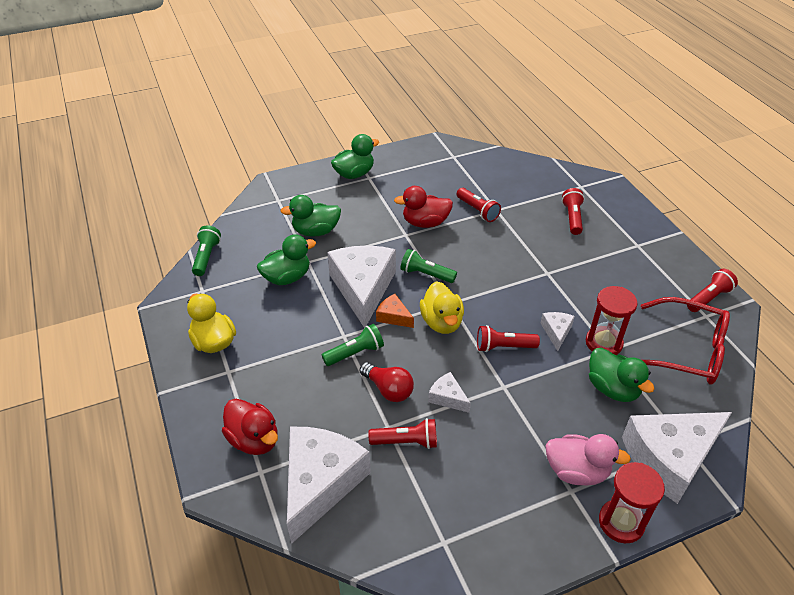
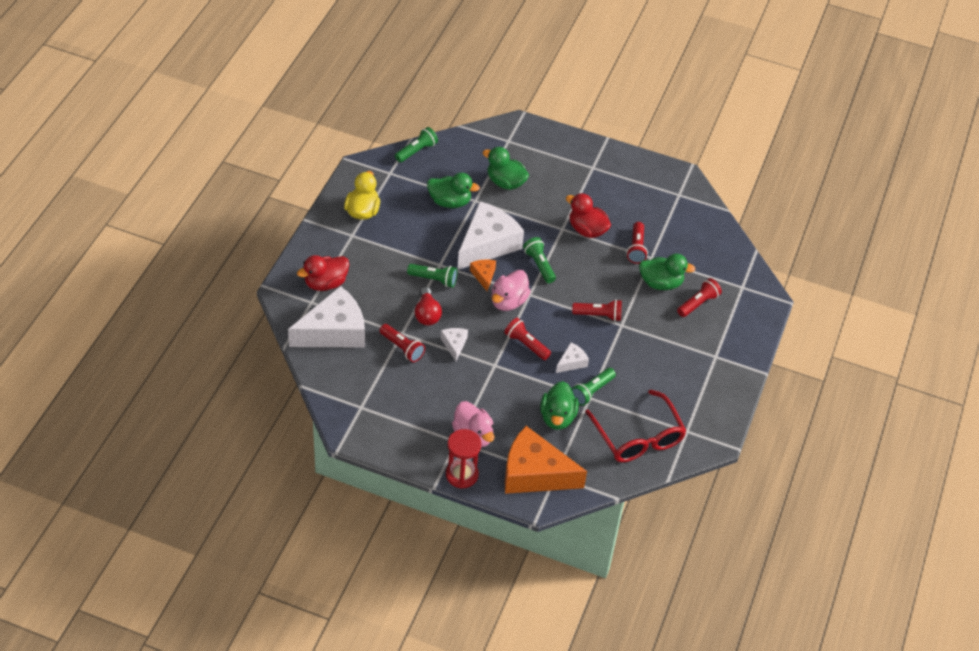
camera: 40 degrees right, 5 degrees up
red duck [222,399,278,455] -> red duck turned 60 degrees clockwise [297,255,349,291]
green duck [331,134,379,179] -> green duck moved to [639,254,695,290]
yellow duck [420,281,464,334] -> pink duck [491,270,531,311]
red hourglass [586,286,638,355] -> green flashlight [572,368,616,406]
white cheese [622,412,732,504] -> orange cheese [505,426,587,494]
red flashlight [687,269,738,312] -> red flashlight moved to [572,299,622,321]

